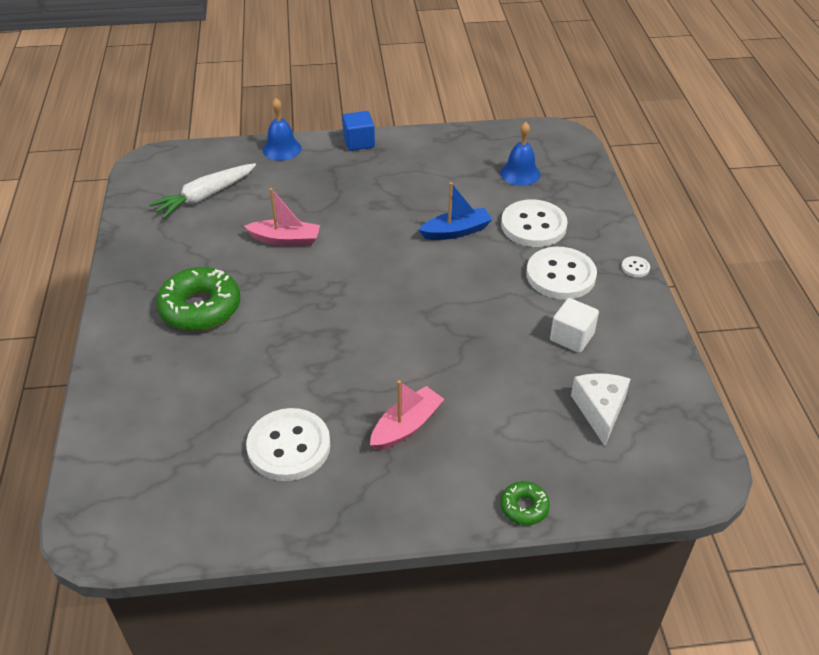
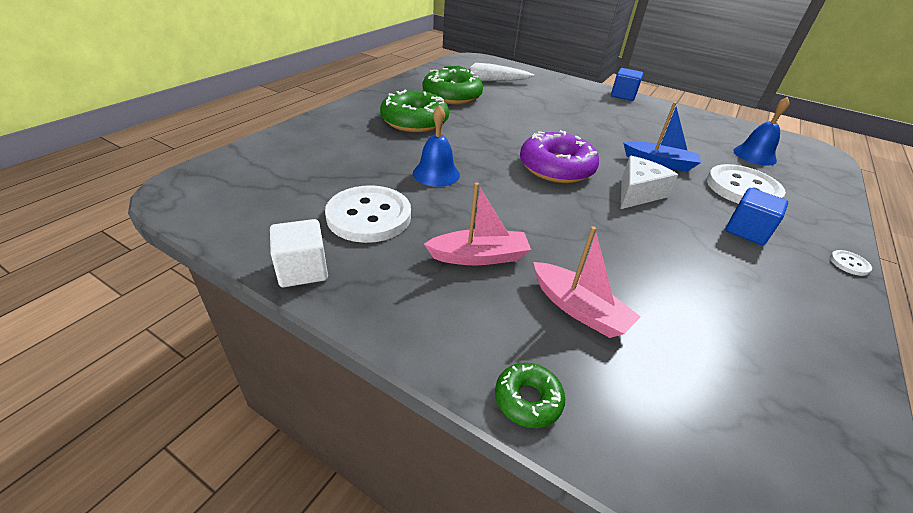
camera: 35 degrees right, 5 degrees down
pink boat [244,188,320,246] -> pink boat moved to [533,226,641,338]
blue bell [262,98,302,161] -> blue bell moved to [413,105,460,187]
white button [526,247,597,299] -> blue cube [726,188,788,245]
white cube [550,298,599,353] -> white cube moved to [270,219,328,287]
white cheese [571,373,630,446] -> white cheese moved to [621,156,678,209]
none -> green donut [422,68,483,104]
none -> purple donut [520,130,599,183]

